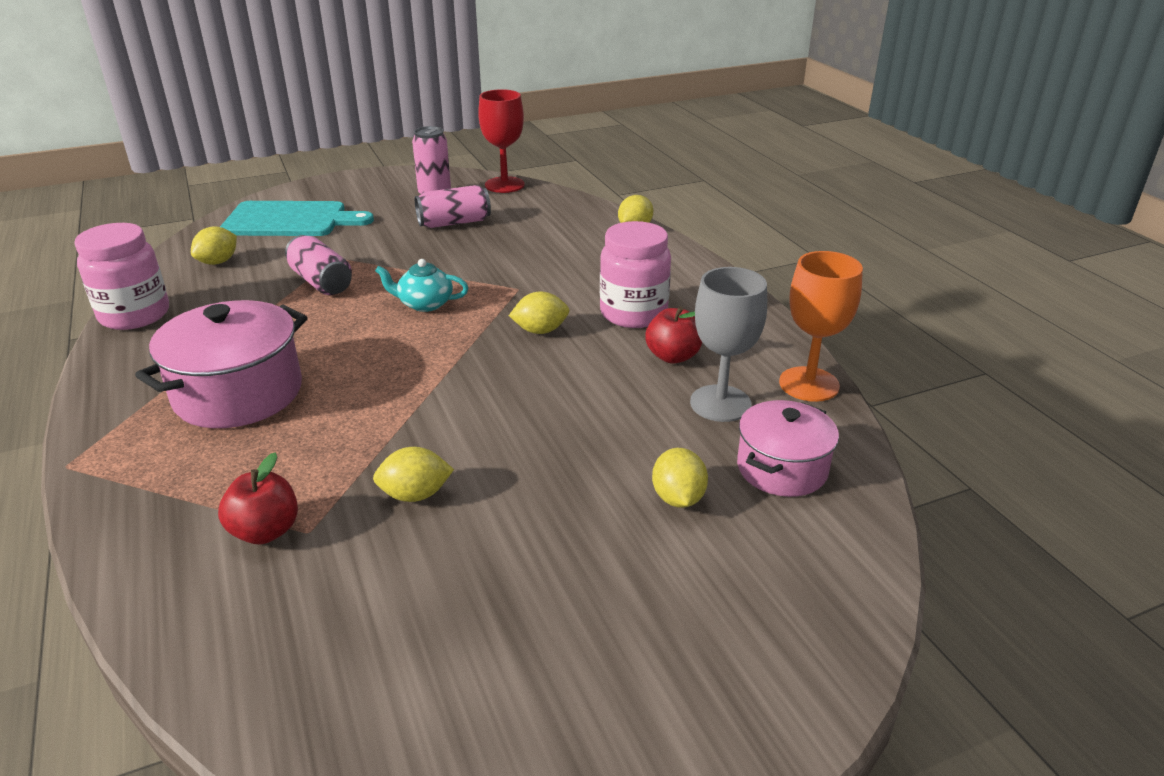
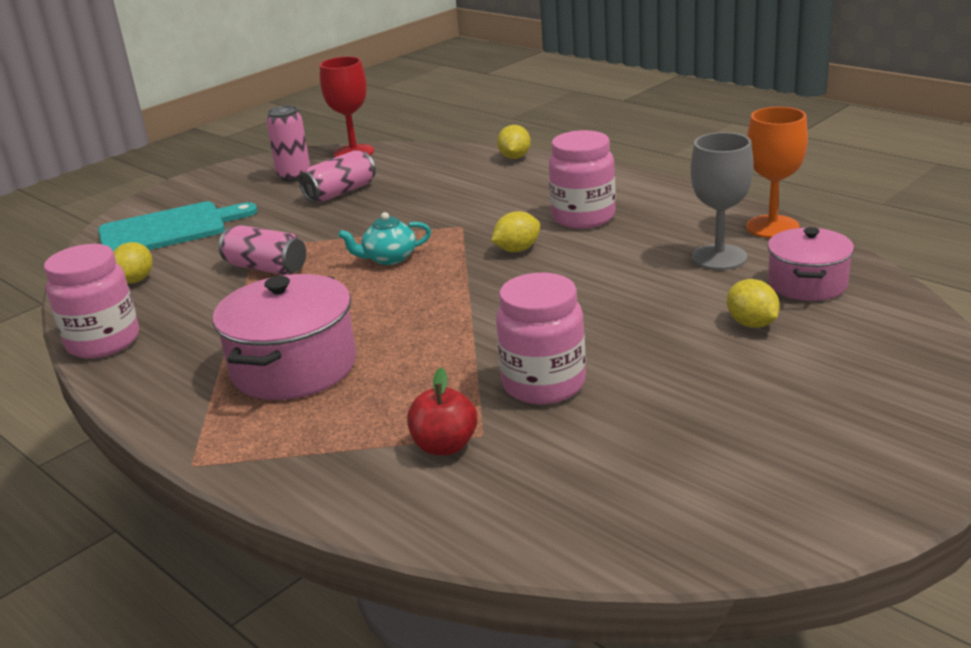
camera: 20 degrees left, 5 degrees down
yellow lemon [373,447,454,502] -> pink jar [496,273,586,404]
red apple [645,306,703,364] -> none

